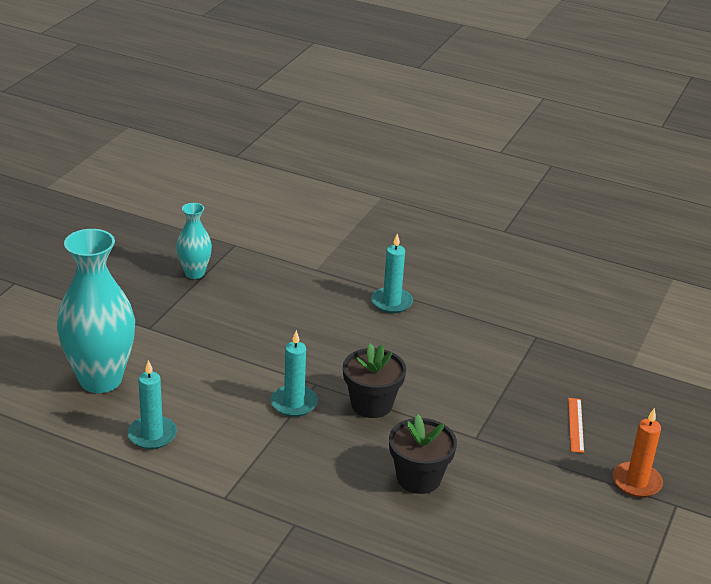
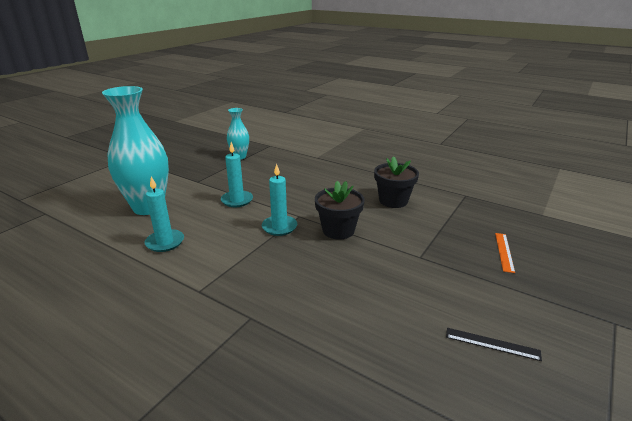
camera: 10 degrees right, 5 degrees down
turquoise candle [371,234,413,313] -> turquoise candle moved to [221,142,253,207]
black flower pot [389,414,457,494] -> black flower pot moved to [374,156,419,208]
orange candle [613,408,663,497] -> none
none -> black ruler [446,328,542,361]

